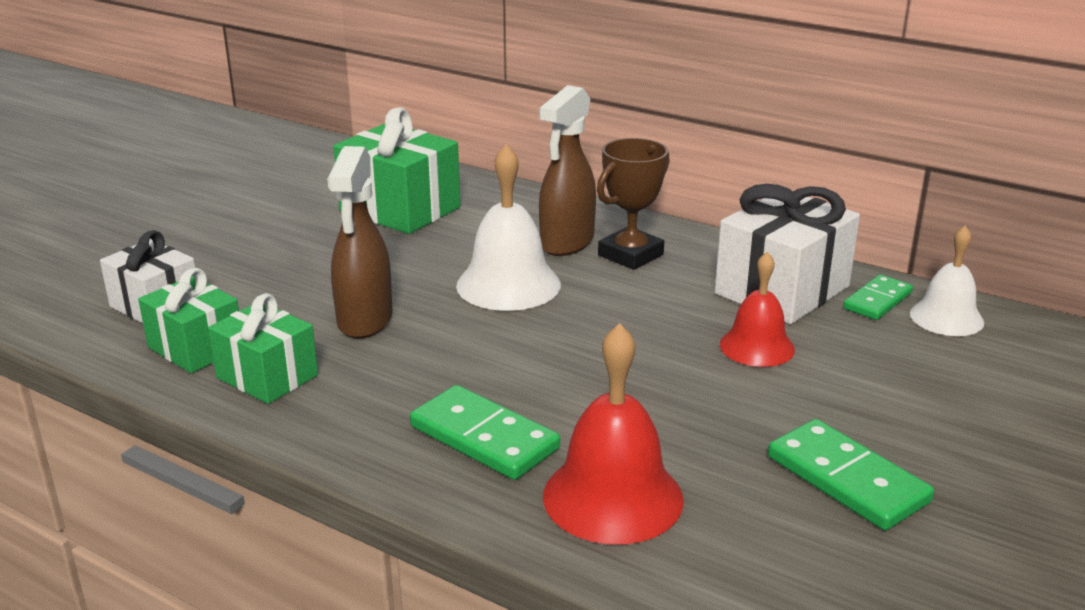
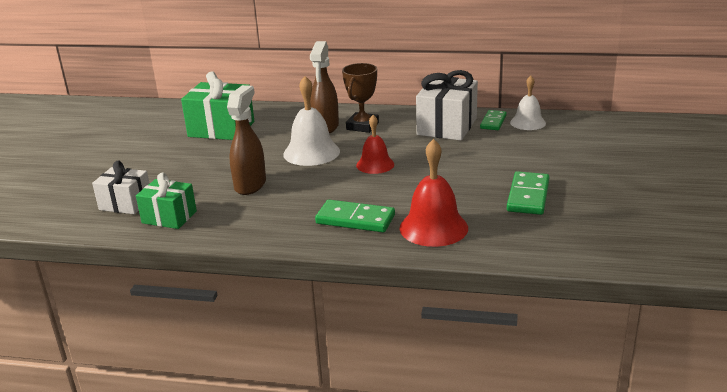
camera: 20 degrees left, 0 degrees up
green gift [208,293,318,404] -> none
brown spray bottle [327,146,393,339] -> brown spray bottle turned 150 degrees counterclockwise [227,85,266,195]
red bell [720,252,795,367] -> red bell moved to [356,115,394,174]
green domino [768,419,934,530] -> green domino turned 75 degrees clockwise [507,171,549,215]

